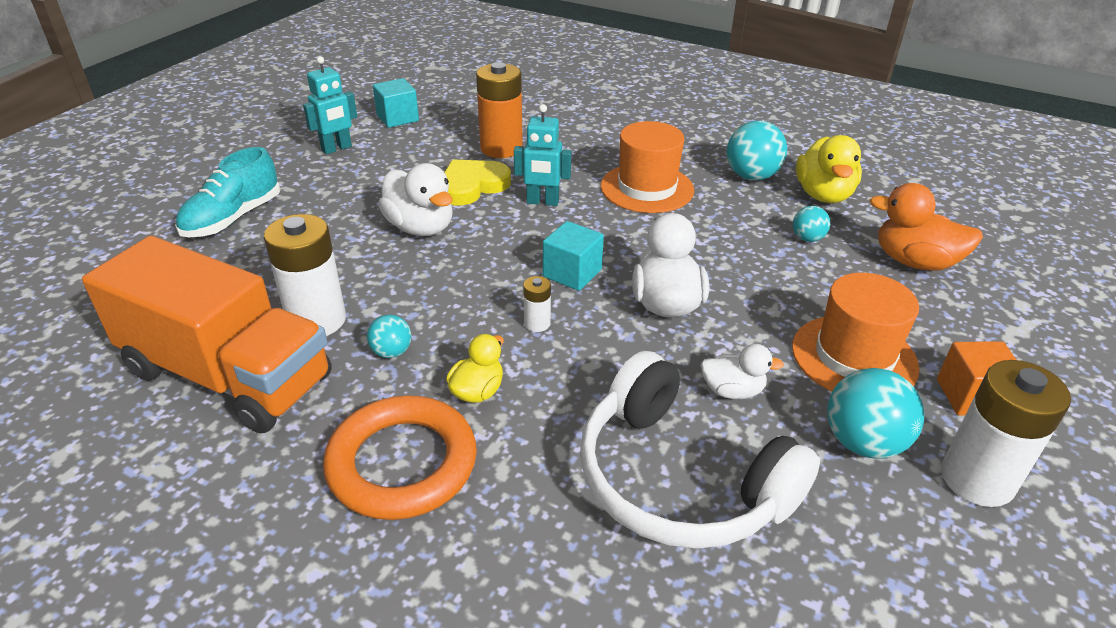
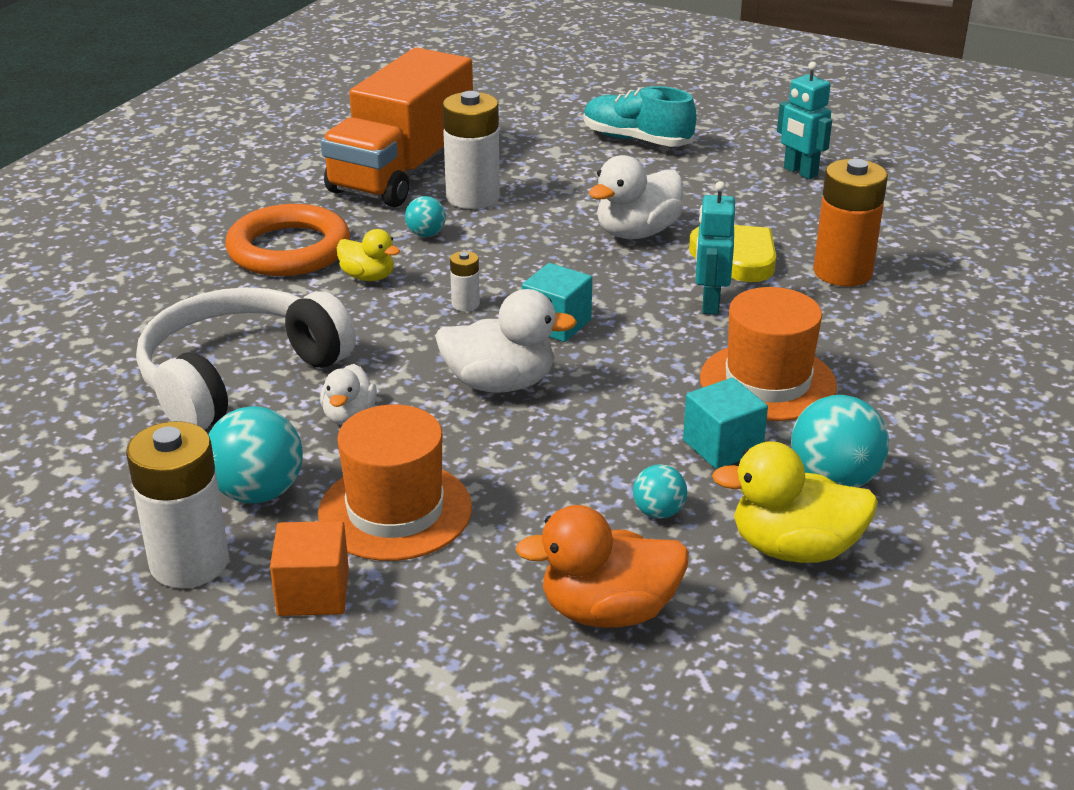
camera: 90 degrees right, 5 degrees down
turquoise cube [373,78,419,128] -> turquoise cube moved to [683,378,768,469]
orange duck [869,183,983,271] -> orange duck turned 120 degrees counterclockwise [515,505,689,628]

